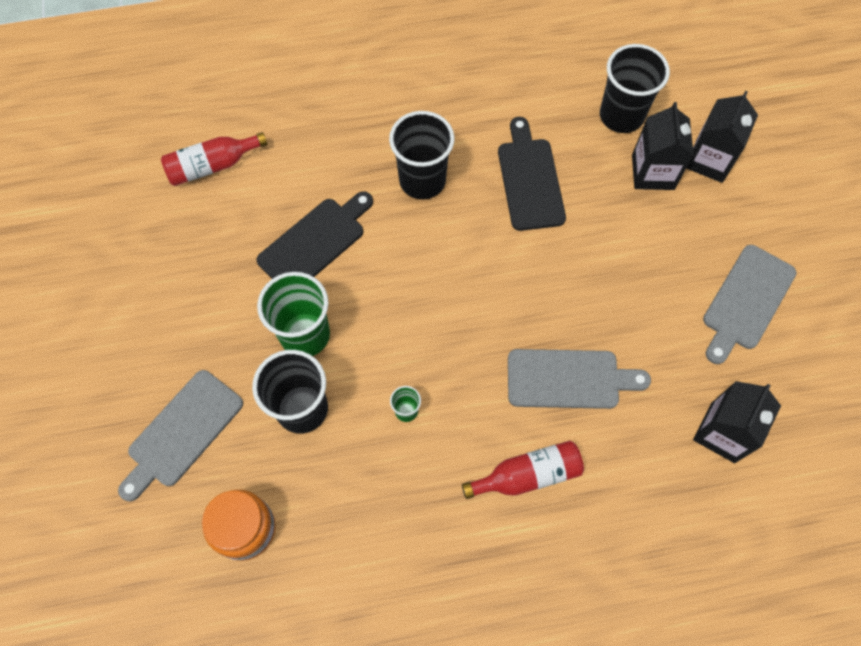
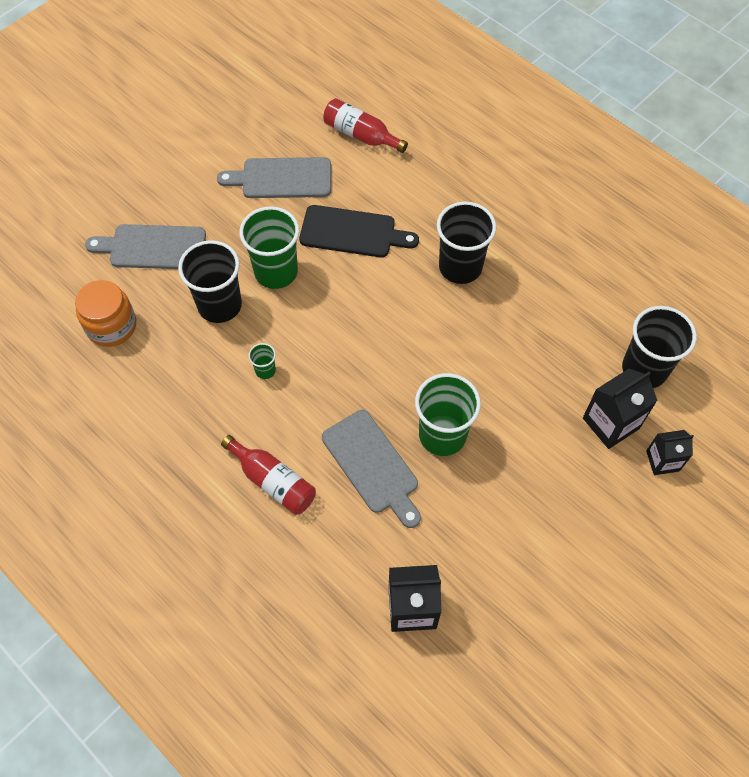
camera: 55 degrees right, 5 degrees down
black cutting board [498,117,566,231] -> none
black carton [686,91,758,183] -> black carton [646,430,694,475], size x0.65
grey cutting board [703,245,796,364] -> grey cutting board moved to [217,157,331,198]
none -> green cup [415,373,481,456]

